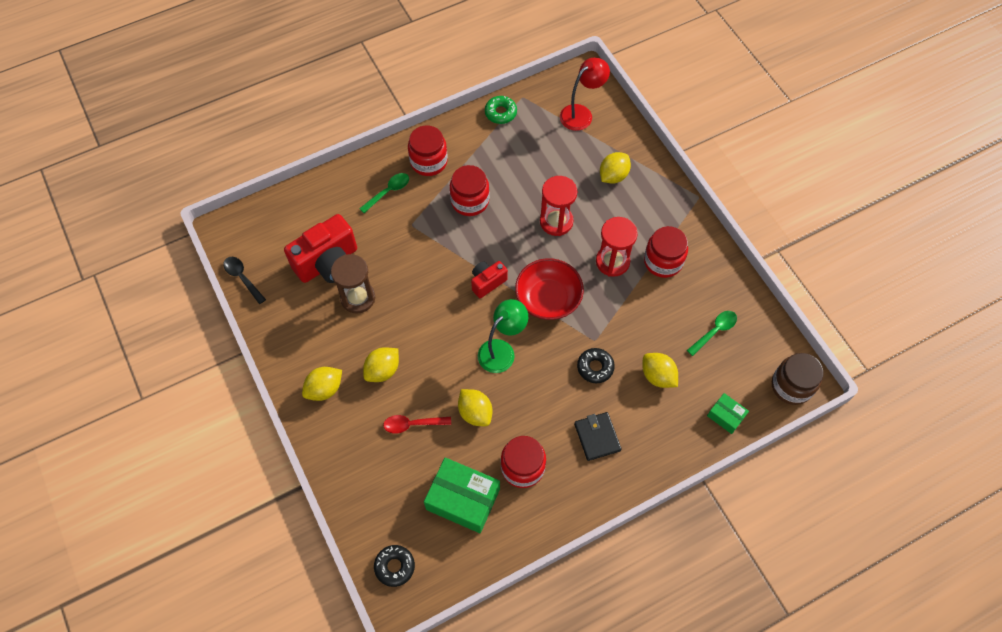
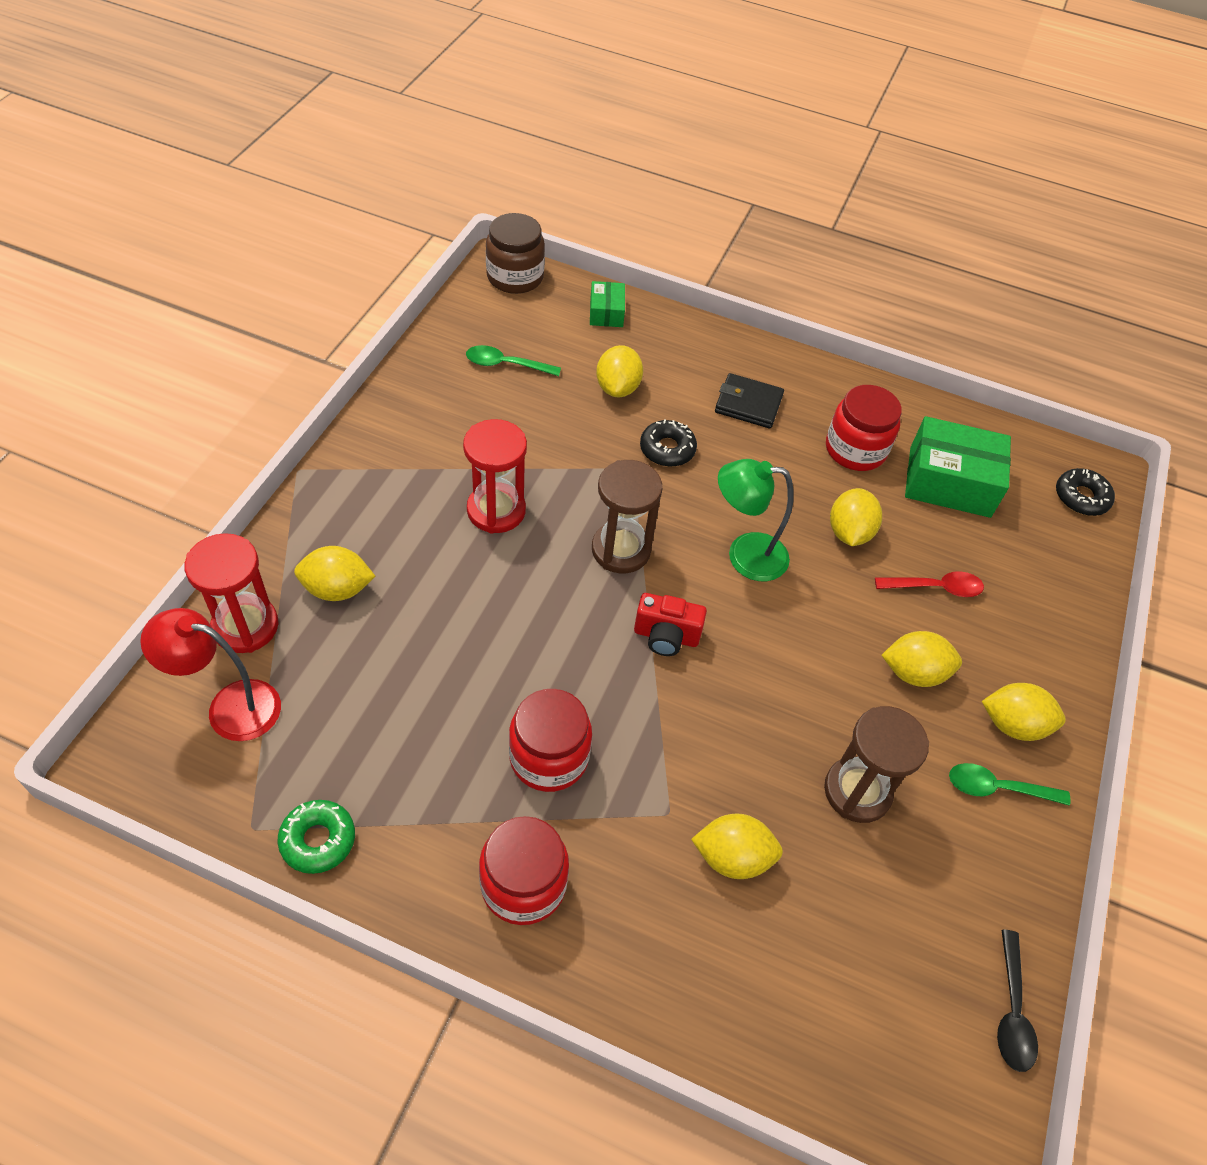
camera: 135 degrees left, 10 degrees down
red camera [284,214,357,283] -> none
green spoon [359,173,409,213] -> green spoon moved to [949,763,1071,806]
red spoon [383,415,451,434] -> red spoon turned 45 degrees counterclockwise [875,571,984,597]
green box [424,457,500,533] -> green box turned 60 degrees counterclockwise [905,416,1011,518]
red bowl [515,258,584,320] -> brown hourglass [592,460,663,573]
red hourglass [540,176,577,236] -> red hourglass moved to [184,533,278,653]
black wallet [574,412,621,461] -> black wallet turned 75 degrees clockwise [715,373,784,429]
red jar [644,226,688,278] -> none
none -> yellow lemon [691,814,783,879]

